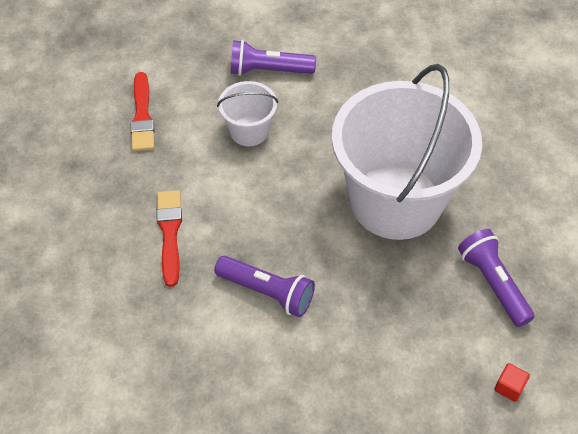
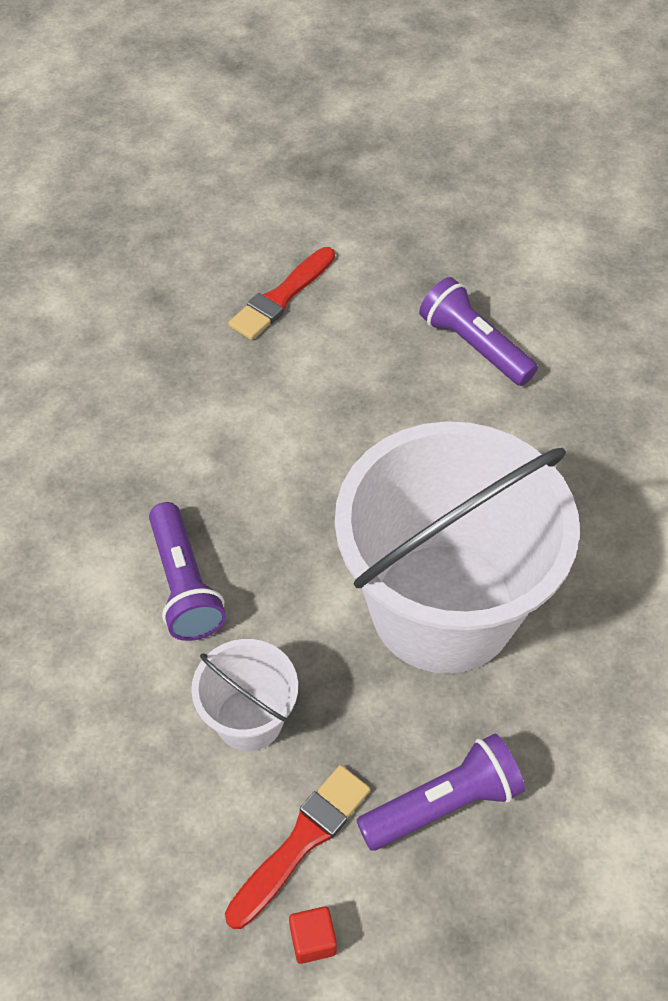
camera: 45 degrees right, 0 degrees up
red brush [156,190,182,287] -> red brush moved to [225,765,370,929]
white bucket [217,81,278,146] -> white bucket moved to [191,639,298,751]
purple flashlight [458,229,535,327] -> purple flashlight turned 45 degrees clockwise [356,733,525,850]

